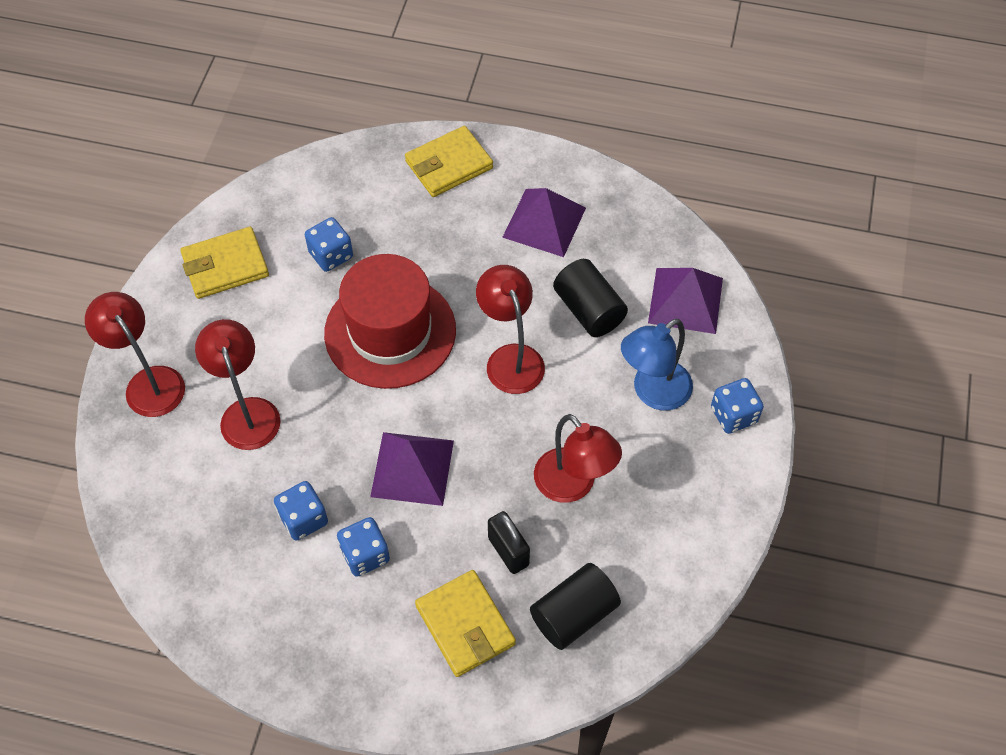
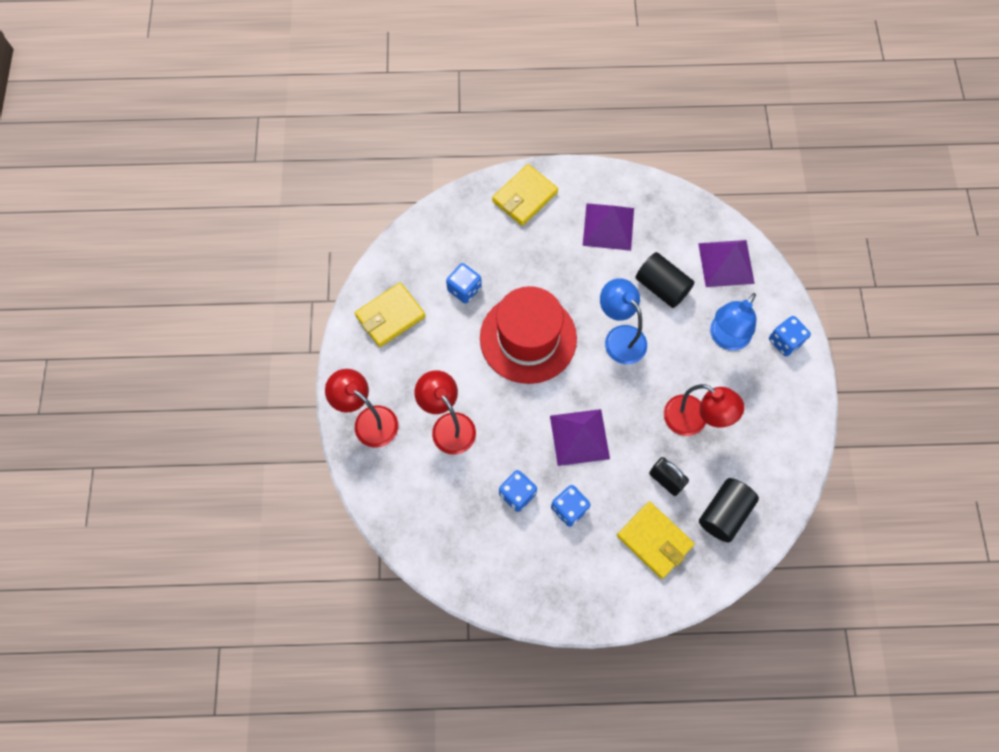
camera: 15 degrees left, 10 degrees up
red lamp [476,265,545,394] -> blue lamp [600,278,647,364]

